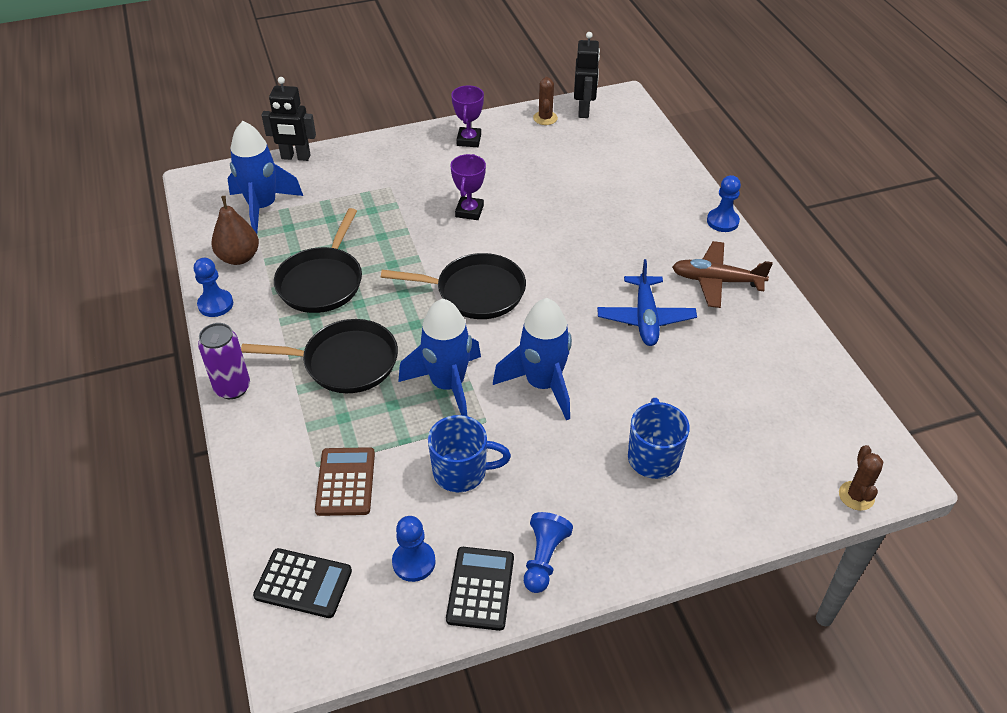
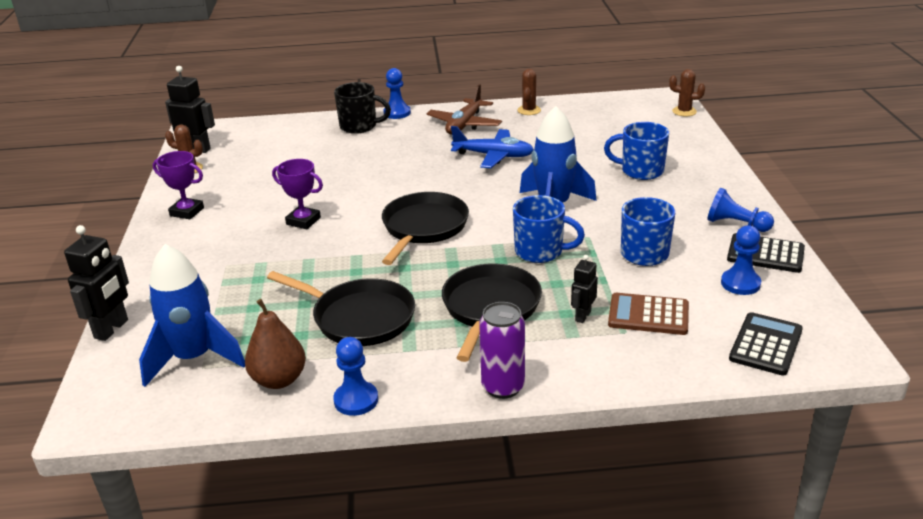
camera: 75 degrees left, 15 degrees down
blue rocket [398,298,481,416] -> blue mug [513,195,585,263]
none -> black mug [334,82,391,134]
none -> brown cactus [517,69,541,115]
none -> black robot [571,255,598,323]

